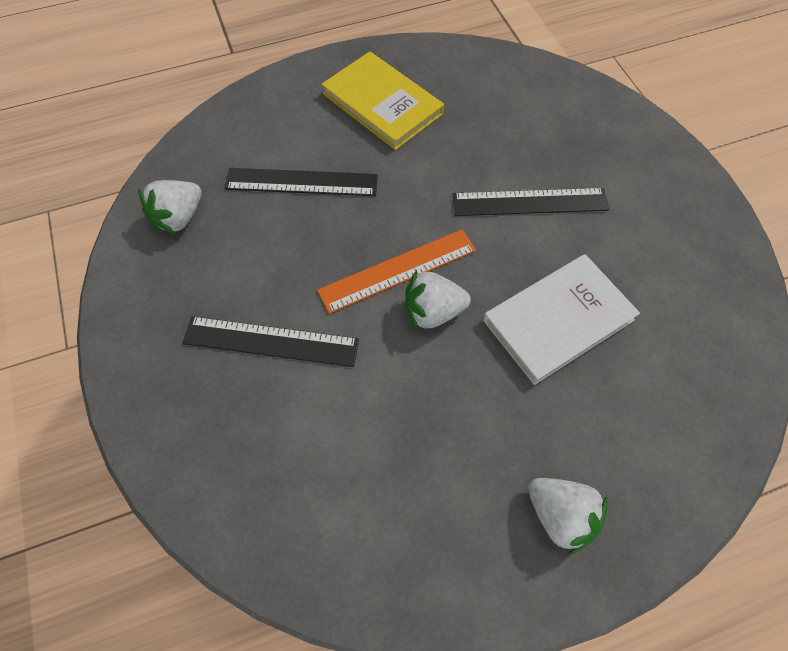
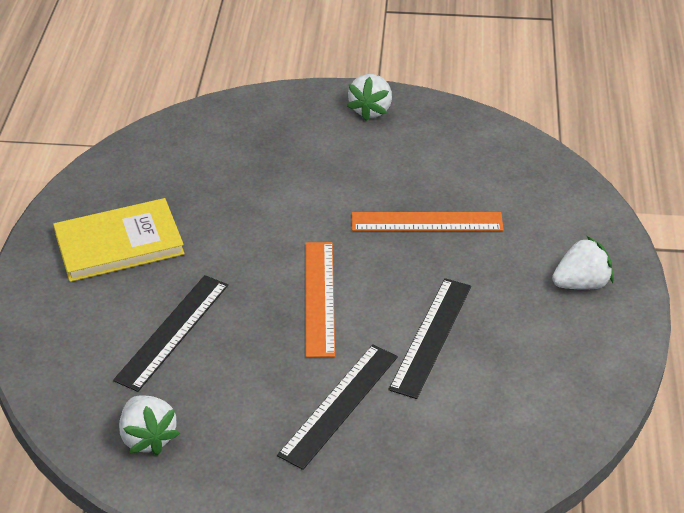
camera: 65 degrees left, 20 degrees down
white strawberry [405,270,471,330] -> white strawberry moved to [347,74,392,121]
black ruler [452,188,609,216] -> black ruler moved to [388,278,471,399]
white book [483,254,640,385] -> orange ruler [352,212,504,231]

